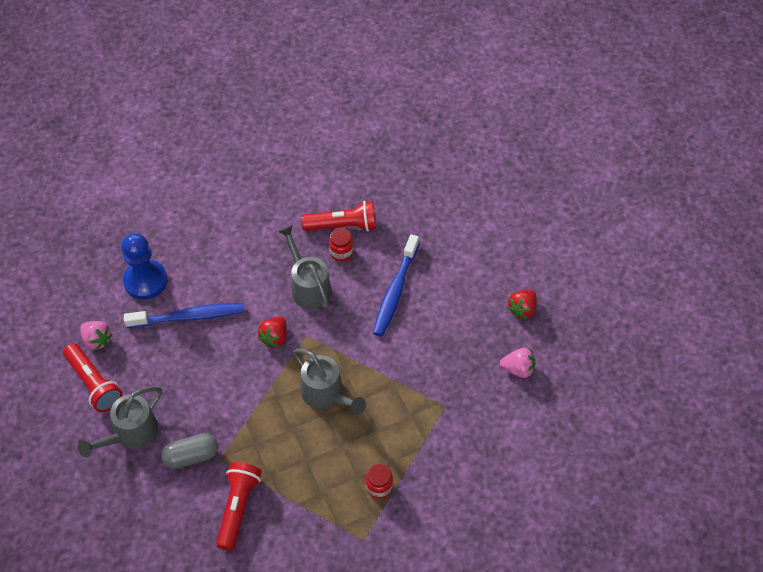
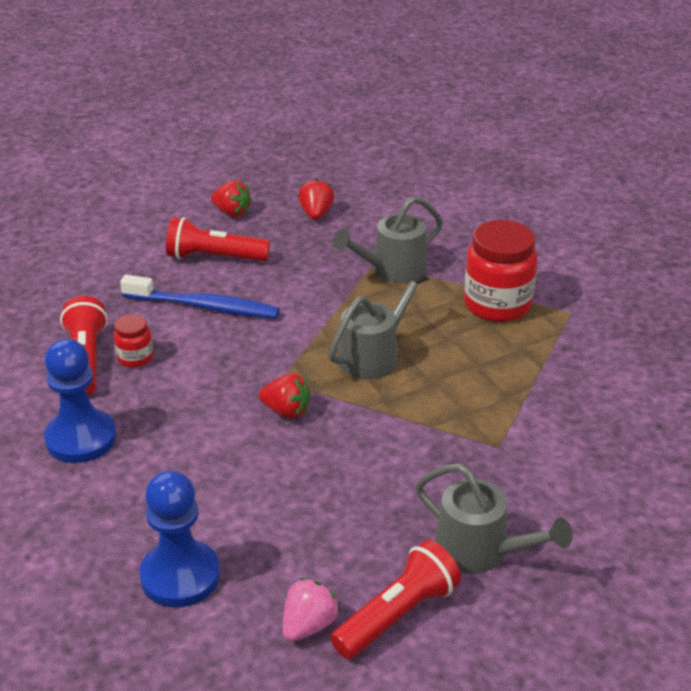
camera: 95 degrees left, 20 degrees down
blue toothbrush [124,303,244,328] -> none
grey capsule [161,433,218,469] -> none
red flashlight [216,462,262,551] -> red flashlight moved to [166,217,270,261]
grey watering can [278,225,332,309] -> grey watering can moved to [333,196,443,283]
red jar [366,464,393,499] -> red jar [464,220,537,322], size x2.01
pink strawberry [500,348,536,378] -> red strawberry [298,179,335,220]
none -> blue pawn [44,339,116,463]

